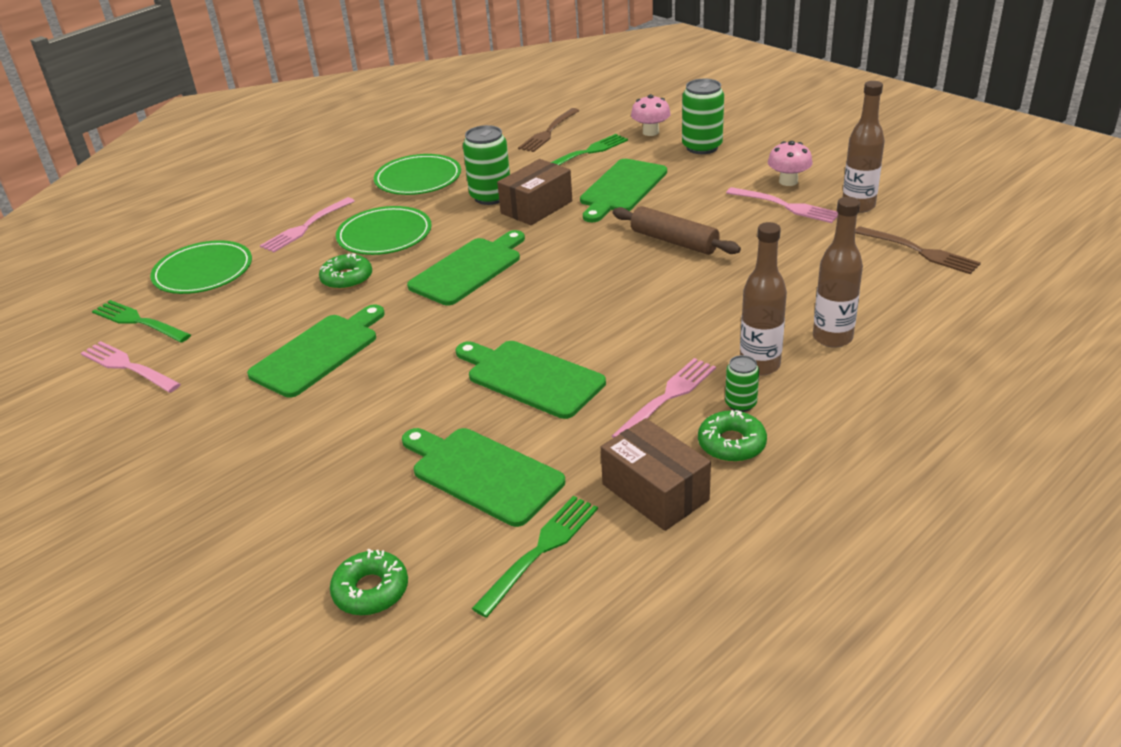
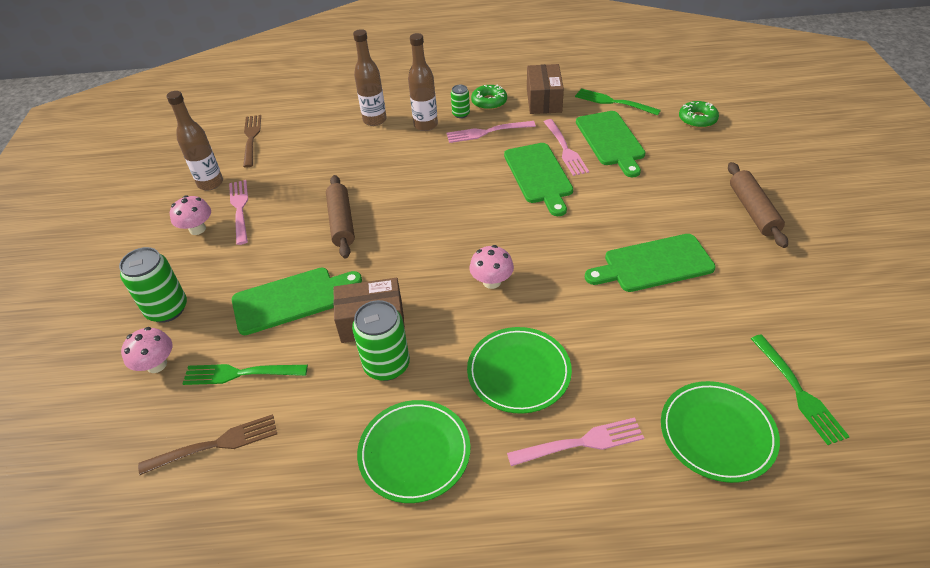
camera: 140 degrees left, 10 degrees up
pink fork [81,341,181,393] -> pink fork moved to [544,119,589,176]
green donut [319,253,372,290] -> none
green cutting board [407,230,525,306] -> pink mushroom [470,245,514,289]
green fork [472,496,598,618] -> green fork turned 45 degrees clockwise [575,88,661,116]
none -> brown rolling pin [728,162,788,248]

